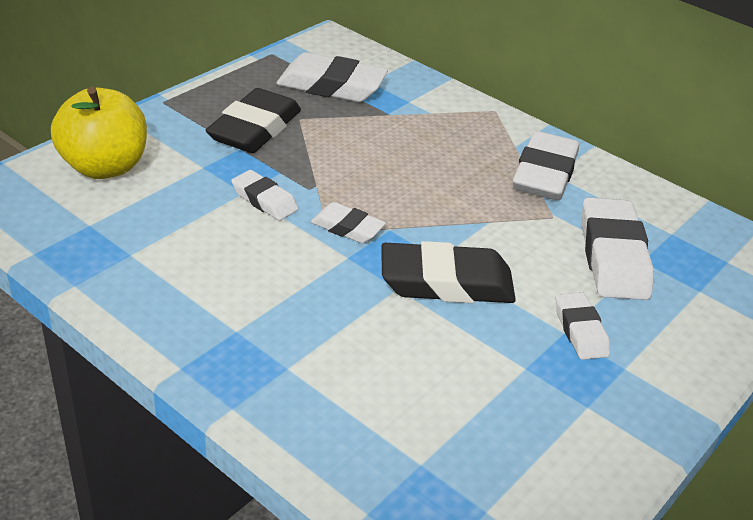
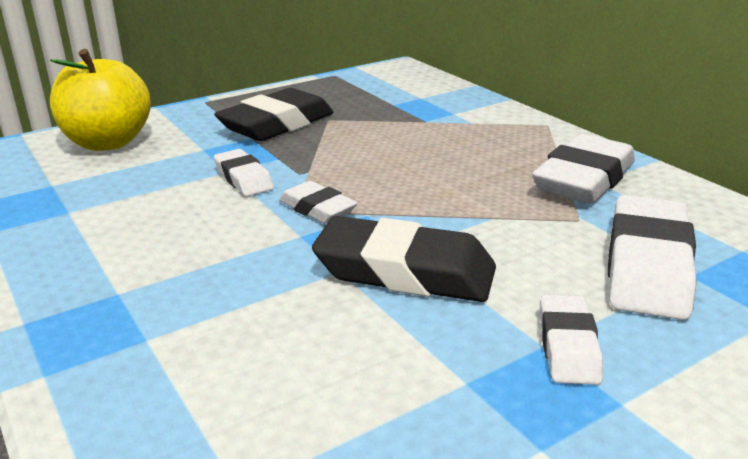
camera: 20 degrees right, 10 degrees down
white eraser [277,52,388,102] -> none

